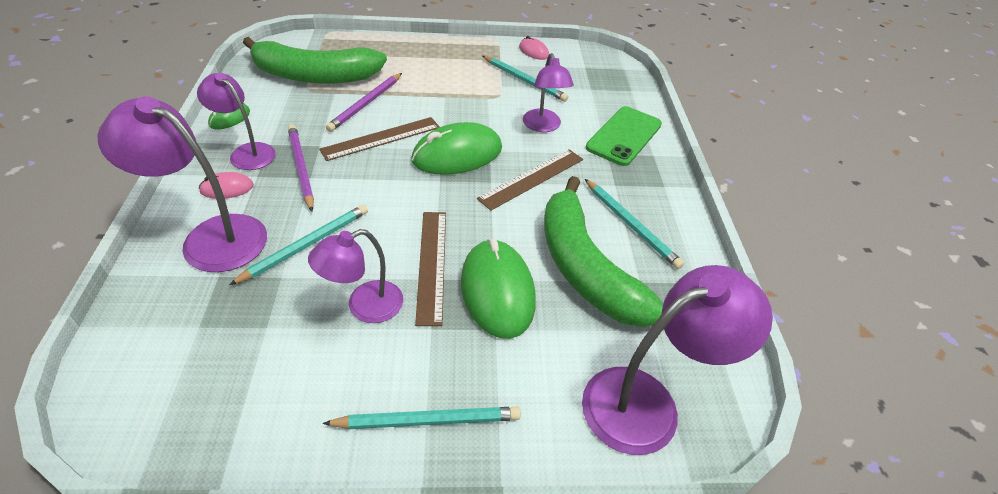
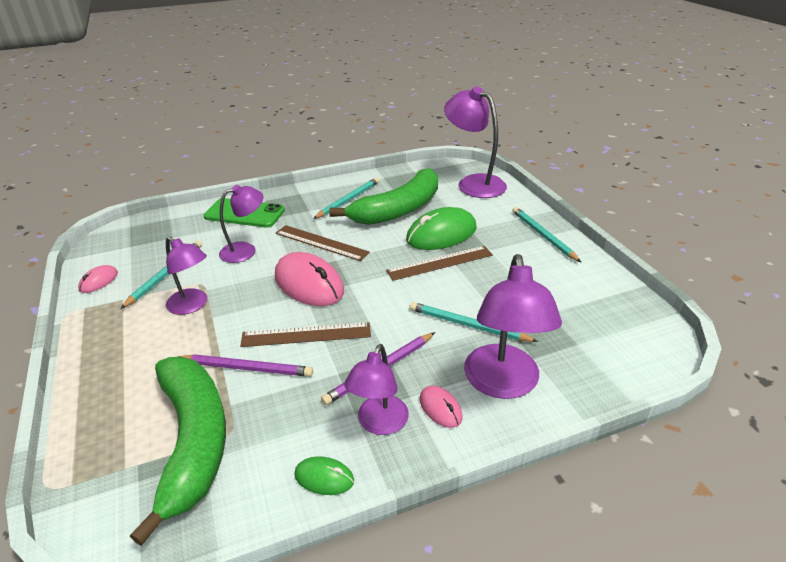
camera: 105 degrees left, 10 degrees down
purple lamp [308,229,403,323] -> purple lamp moved to [166,237,207,315]
brown ruler [319,117,439,161] -> brown ruler turned 45 degrees counterclockwise [240,322,371,347]
green mouse [411,122,502,175] -> pink mouse [275,252,344,306]

